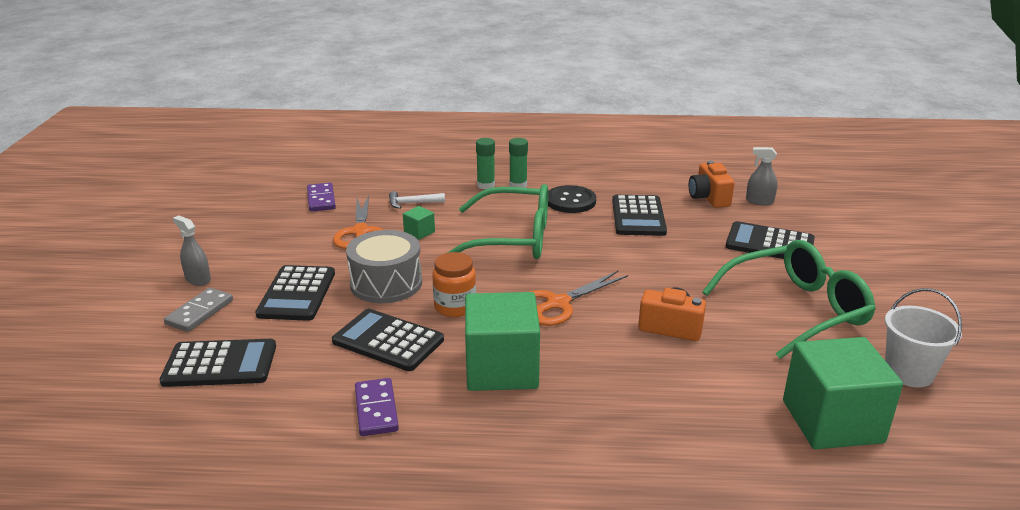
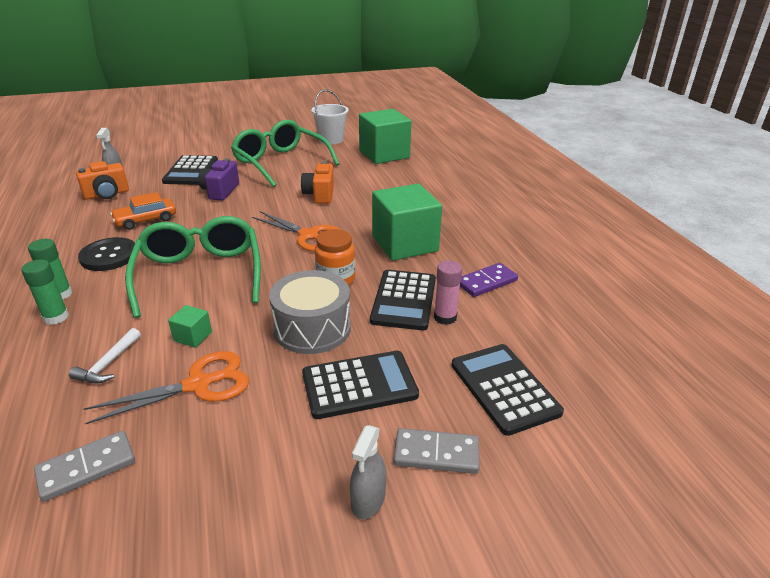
camera: 110 degrees left, 5 degrees up
purple domino [307,183,336,212] -> grey domino [34,430,135,502]
white hammer [389,191,445,209] -> white hammer turned 45 degrees clockwise [69,328,141,384]
black calculator [612,195,667,236] -> orange car [110,192,176,230]
none -> purple camera [198,158,239,201]
none -> pink glue stick [434,260,462,325]

